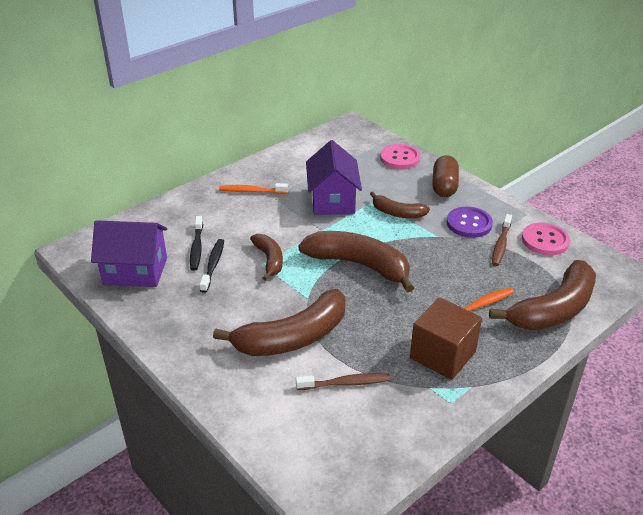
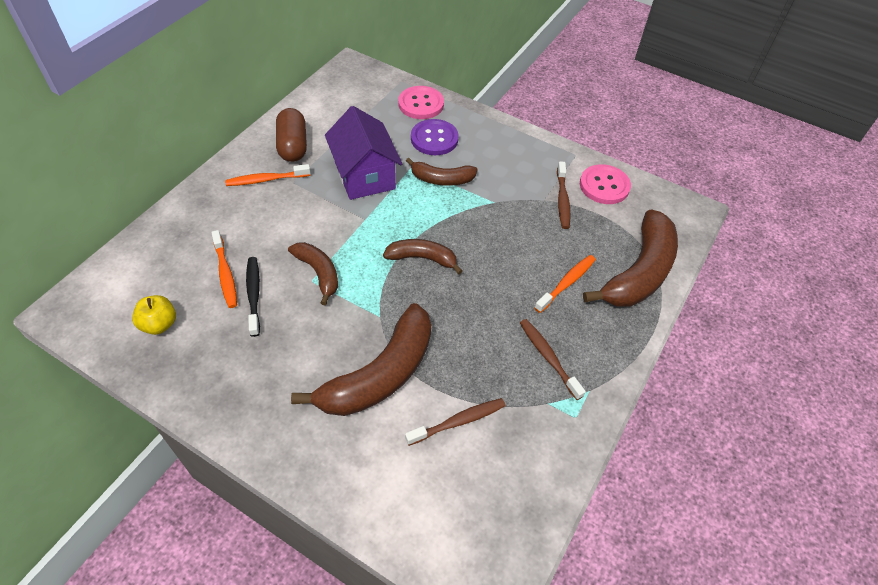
camera: 20 degrees left, 15 degrees up
purple house [91,220,167,287] -> yellow apple [132,295,176,335]
black toothbrush [190,216,203,271] -> orange toothbrush [211,230,237,308]
brown banana [298,231,414,293] -> brown banana [383,239,462,274], size x0.55
brown cube [410,297,482,380] -> brown toothbrush [520,319,586,400]
brown capsule [432,155,459,197] -> brown capsule moved to [276,108,307,162]
purple button [447,207,493,238] -> purple button moved to [411,119,459,155]

